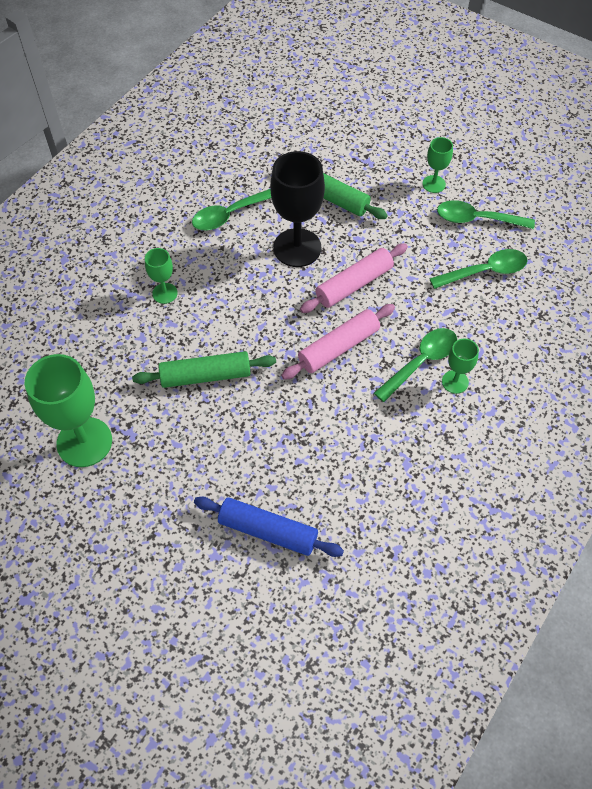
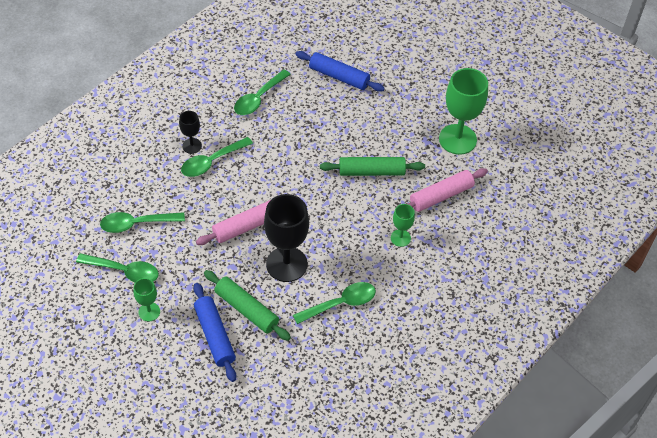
camera: 175 degrees left, 5 degrees down
pink rolling pin [281,304,395,380] -> pink rolling pin moved to [407,168,488,212]
green goblet [442,339,479,394] -> black goblet [179,111,202,154]
none -> blue rolling pin [193,283,236,382]
none -> green spoon [234,70,291,115]

